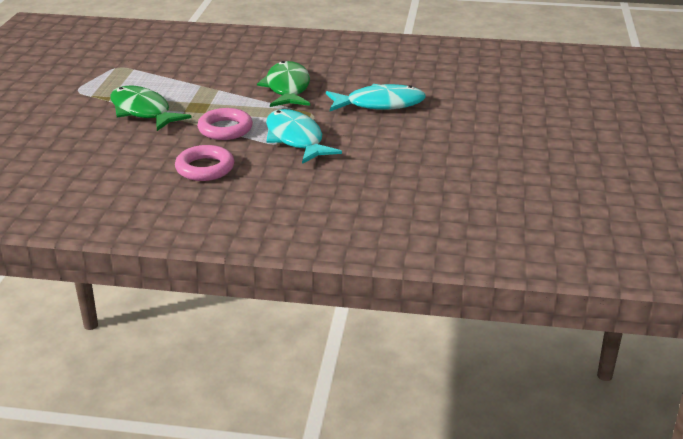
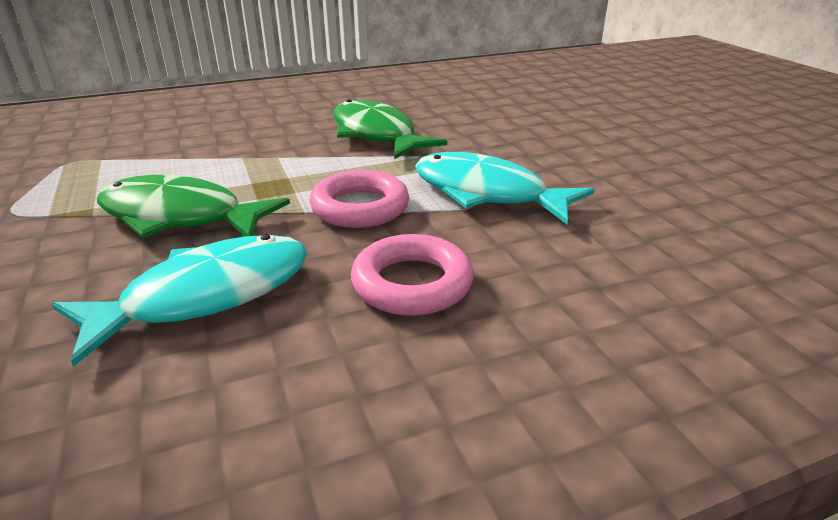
camera: 30 degrees left, 0 degrees up
turquoise fish [326,84,426,111] -> turquoise fish moved to [52,234,307,367]

